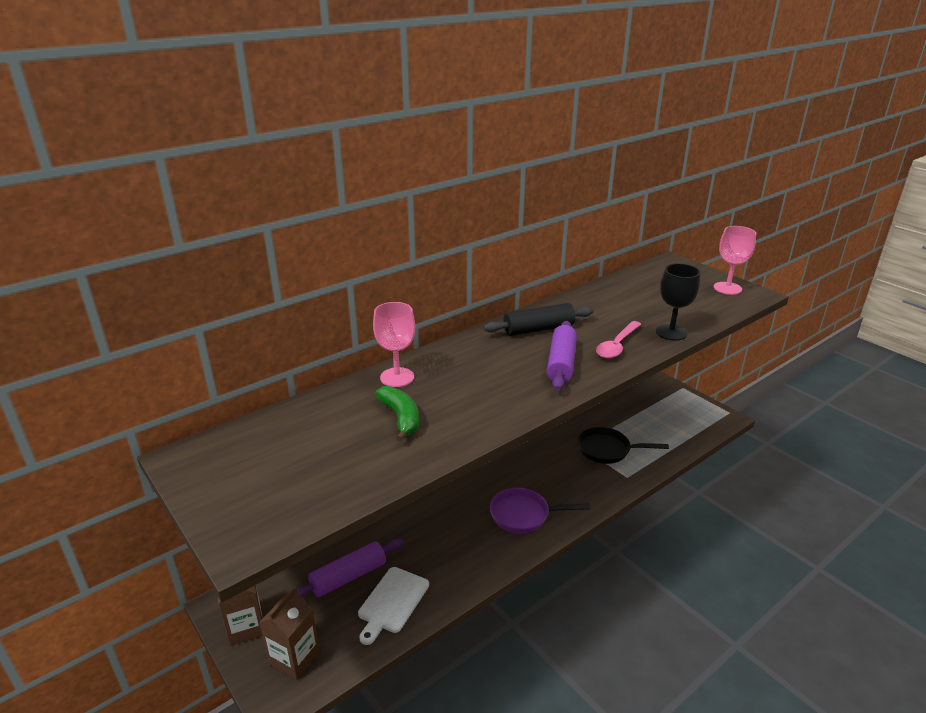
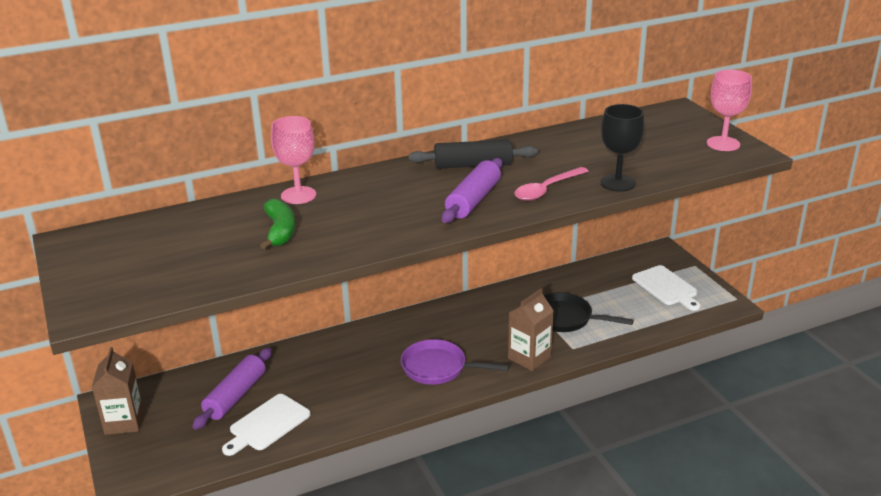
camera: 15 degrees right, 0 degrees up
brown carton [259,587,320,680] -> brown carton moved to [508,288,554,371]
purple rolling pin [297,539,404,597] -> purple rolling pin turned 45 degrees counterclockwise [192,348,272,430]
none -> white cutting board [632,265,700,311]

